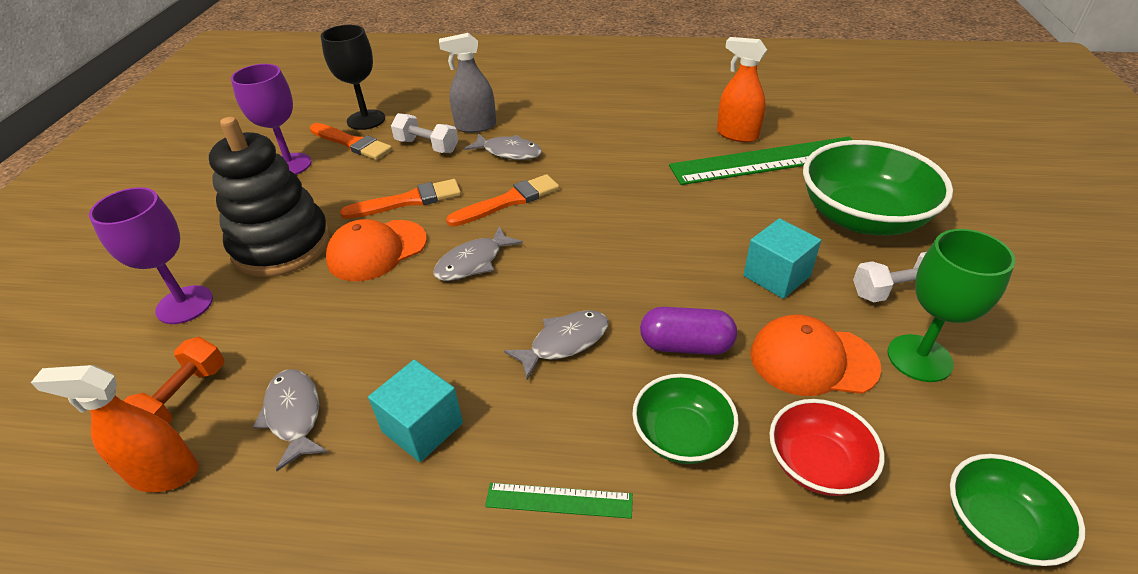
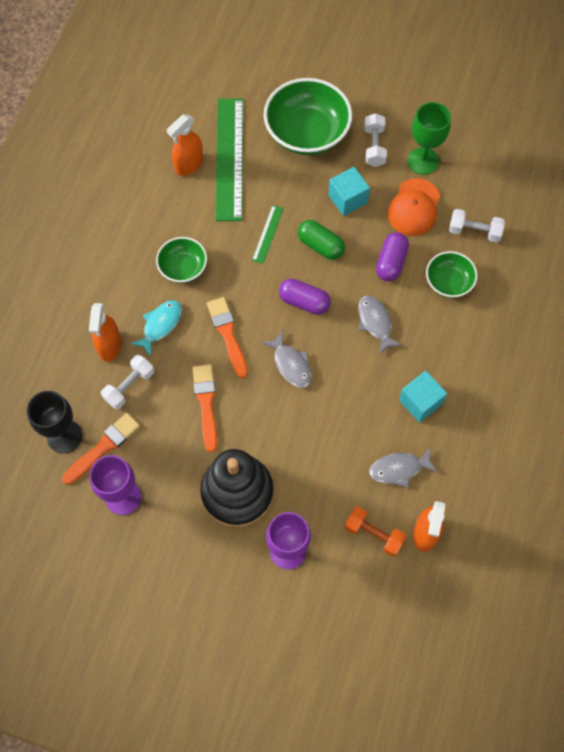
camera: 80 degrees left, 25 degrees up
orange cap [326,219,427,281] -> none
grey spray bottle [439,33,496,133] -> orange spray bottle [89,303,121,362]
grey fish [464,133,542,160] -> turquoise fish [130,300,182,356]
green ruler [485,483,633,519] -> green ruler moved to [252,205,284,264]
red bowl [769,399,884,496] -> white dumbbell [449,209,505,242]
green bowl [950,454,1085,566] -> green bowl moved to [156,237,207,283]
none -> purple capsule [279,279,331,315]
none -> green capsule [298,220,345,260]

